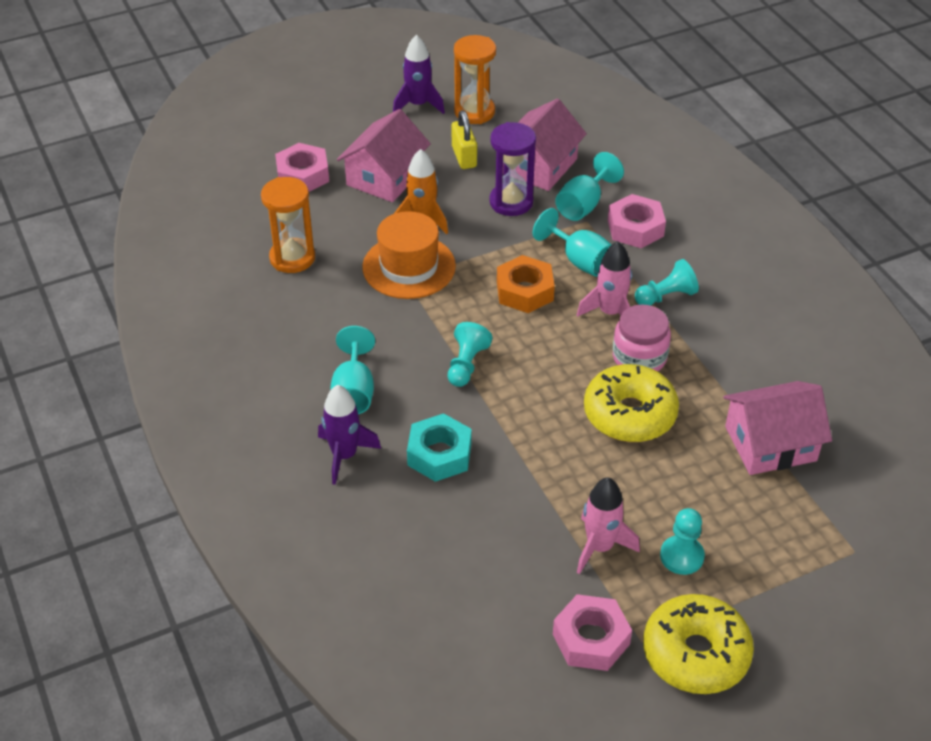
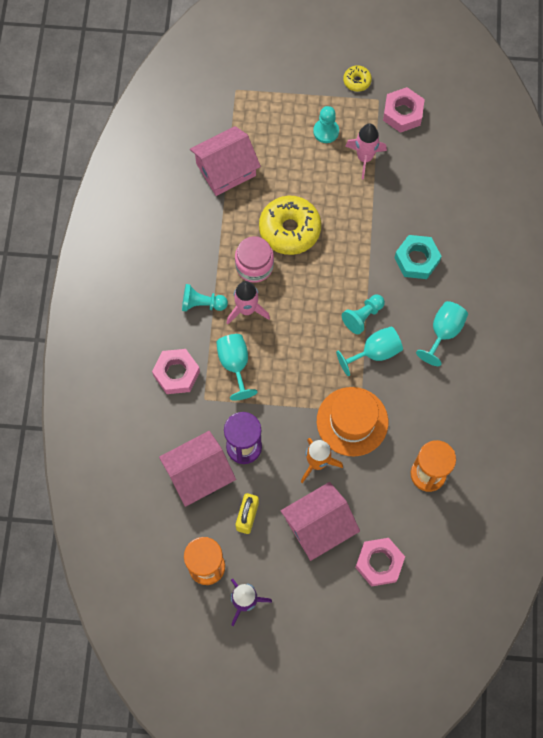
camera: 150 degrees left, 25 degrees up
purple rocket [318,385,381,485] -> none
orange nut [497,255,555,313] -> none
turquoise goblet [555,152,624,221] -> turquoise goblet moved to [336,326,403,377]
yellow donut [643,594,754,694] -> yellow donut [343,65,372,92], size x0.48
pink house [723,381,832,475] -> pink house turned 45 degrees counterclockwise [190,126,261,196]

